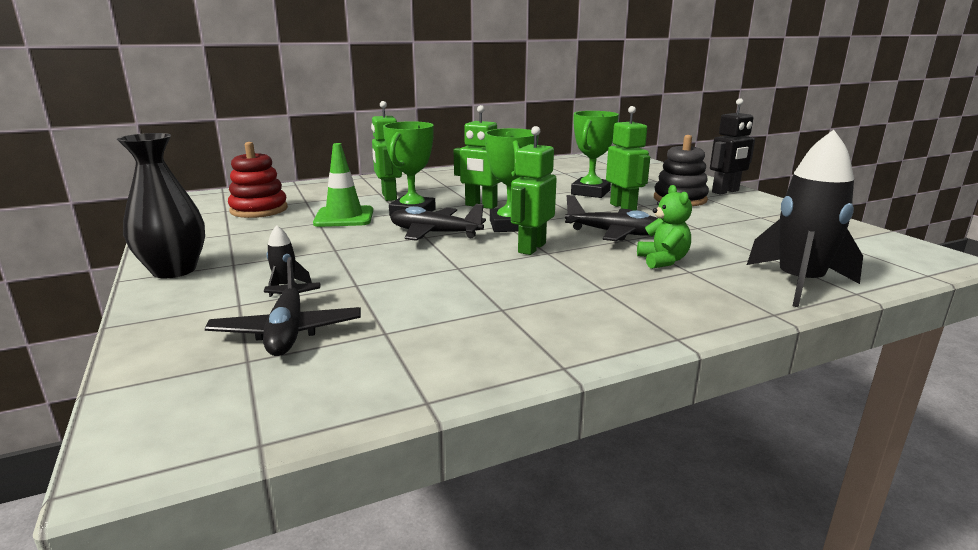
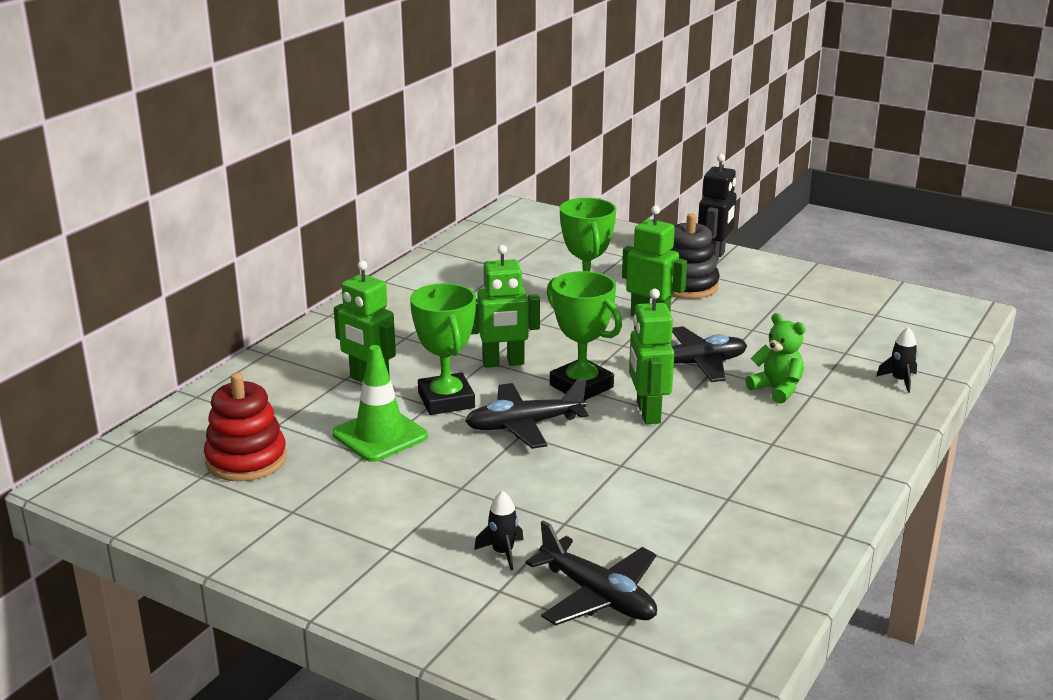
camera: 35 degrees left, 5 degrees up
black vase [117,133,205,278] -> none
black rocket [747,130,863,307] -> black rocket [876,327,918,393], size x0.42

